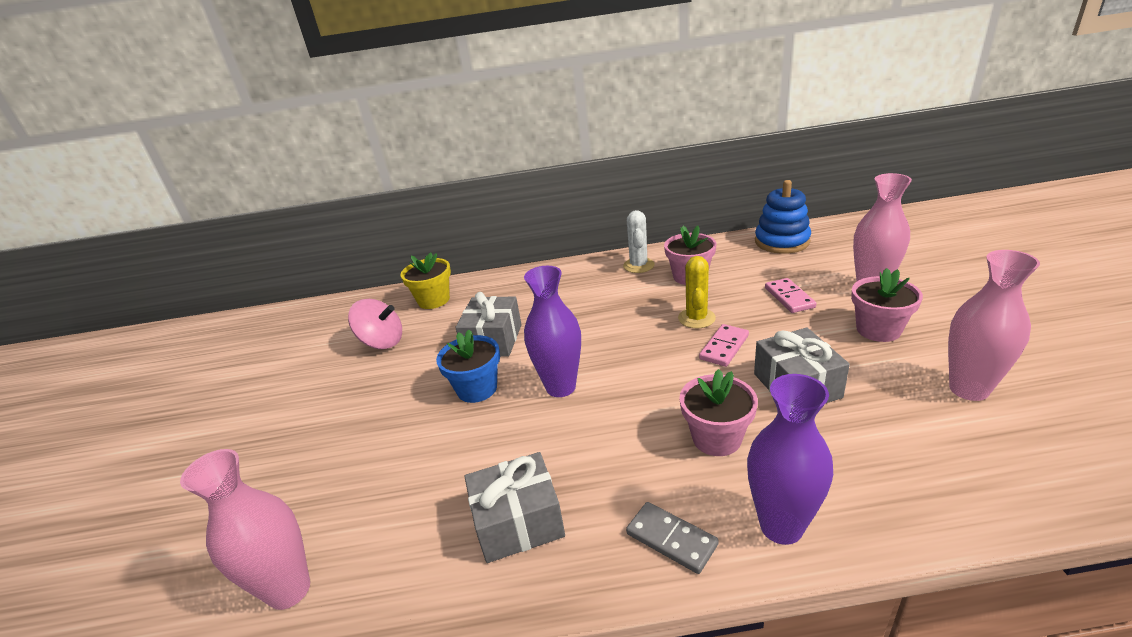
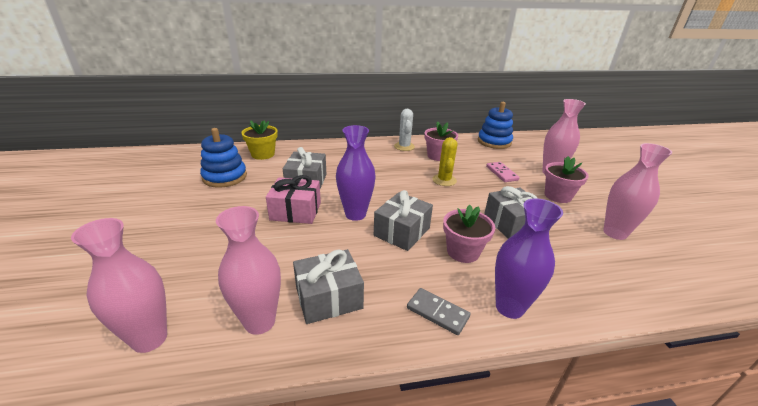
camera: 10 degrees left, 0 degrees up
pink spinning top [348,299,402,349] -> blue stacking toy [200,128,247,188]
blue flower pot [436,330,500,403] -> pink gift [266,175,321,224]
pink domino [699,324,749,367] -> none
none -> pink vase [216,206,281,335]
none -> grey gift [374,190,433,251]

